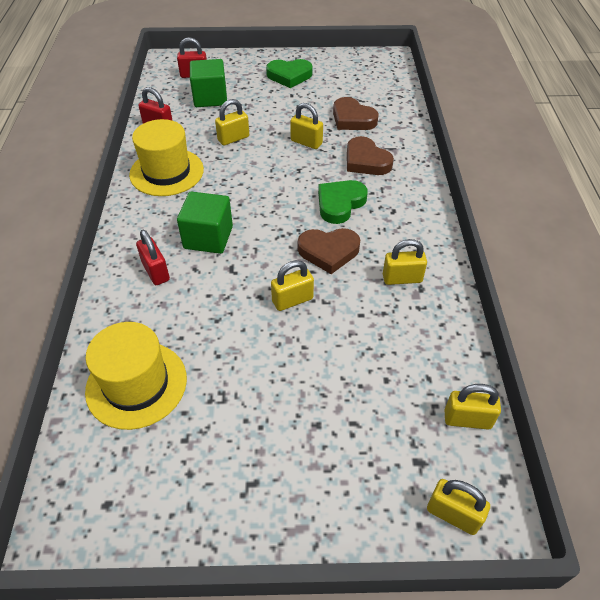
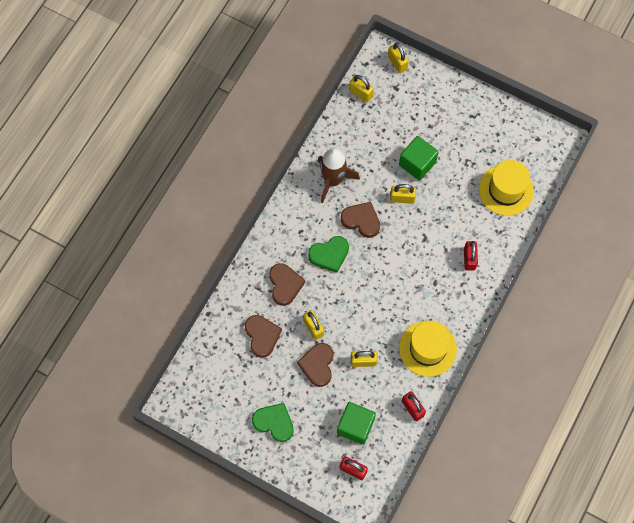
camera: 150 degrees left, 20 degrees up
green cube [177,192,233,254] -> green cube moved to [399,136,439,181]
yellow padlock [383,239,427,285] -> brown rocket [318,148,360,203]
none -> brown heart [297,343,333,387]

